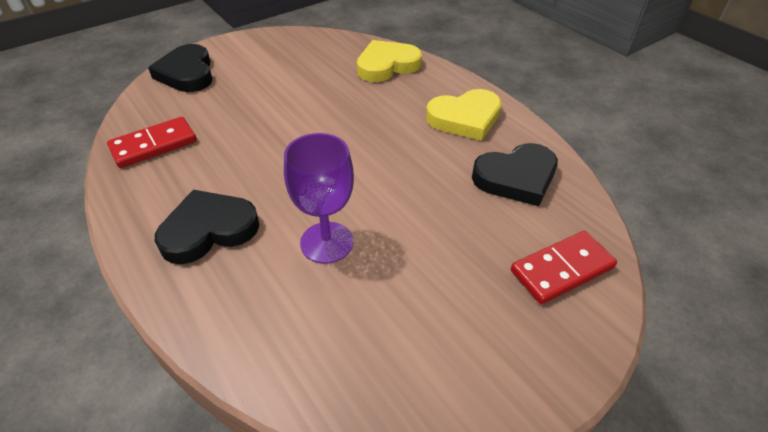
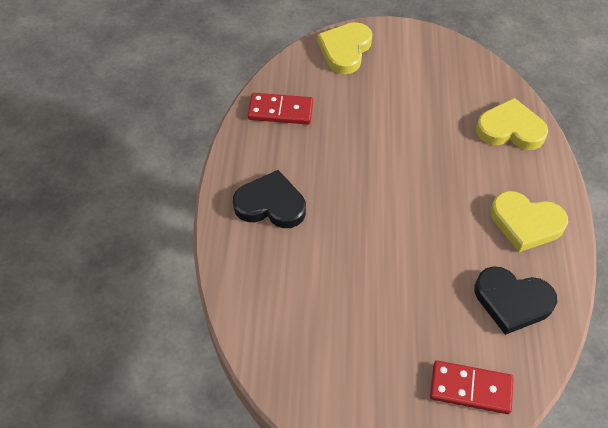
camera: 40 degrees right, 10 degrees up
black heart [148,44,213,92] -> yellow heart [318,22,372,74]
purple goblet [284,133,354,264] -> none

